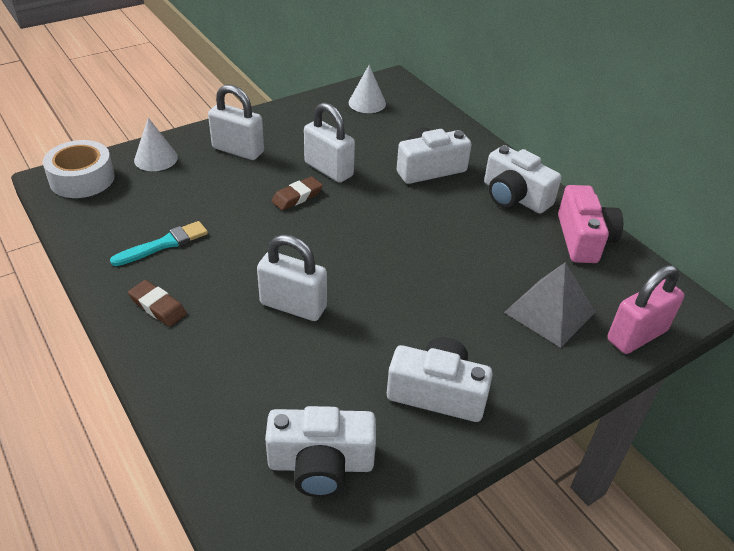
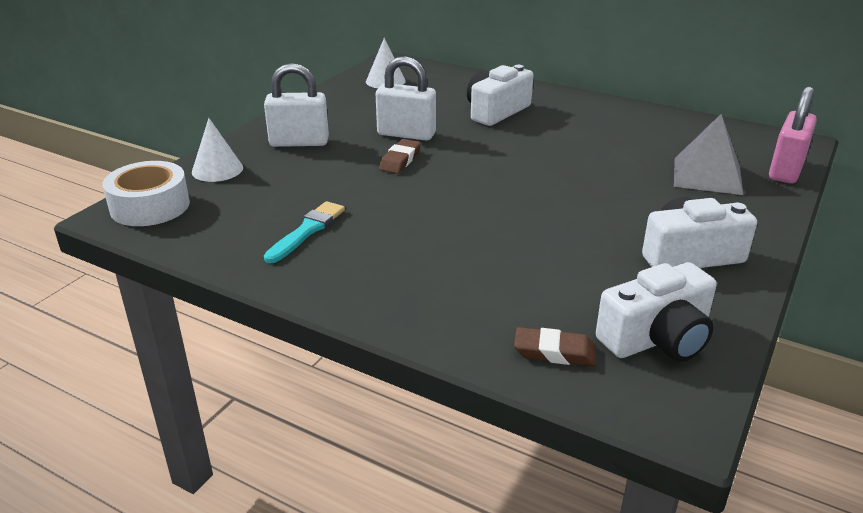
camera: 25 degrees left, 10 degrees down
brown eraser [128,280,187,327] -> brown eraser moved to [514,327,596,366]
white padlock [257,235,327,321] -> none
white camera [484,145,562,213] -> none
pink camera [558,185,623,263] -> none

